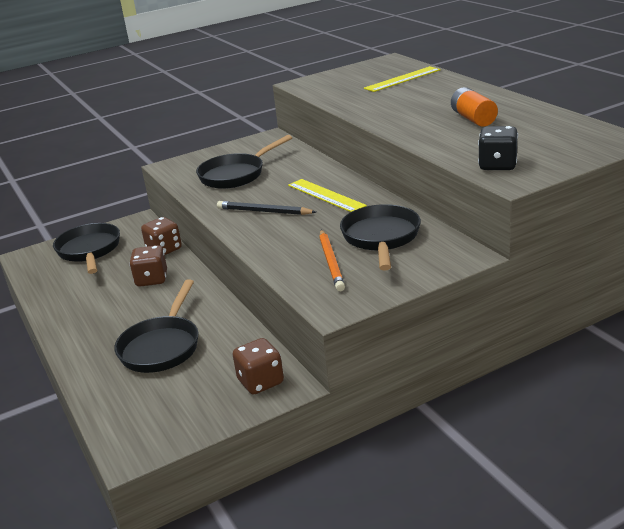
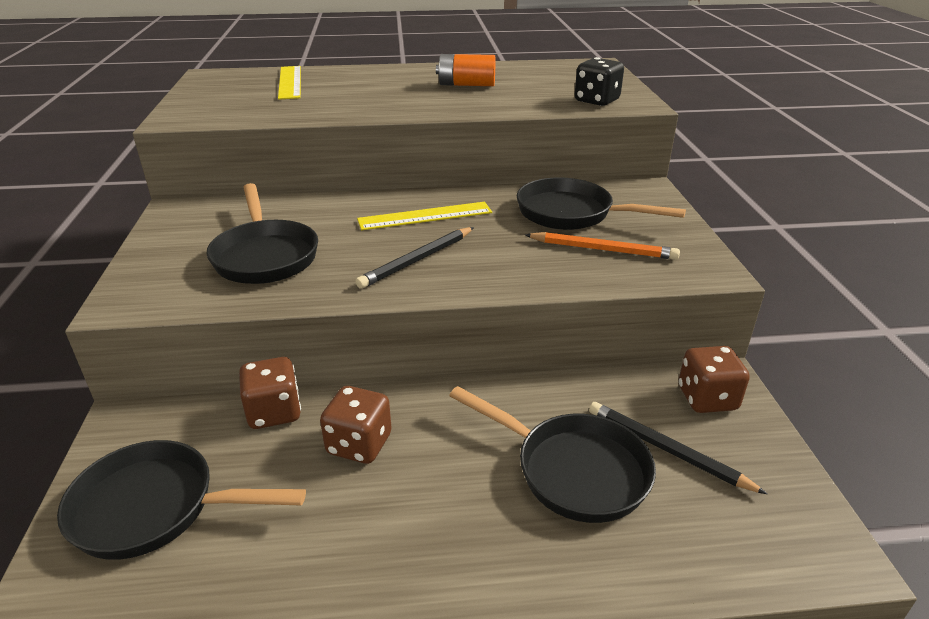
camera: 70 degrees left, 5 degrees up
none -> black pencil [589,402,767,494]

